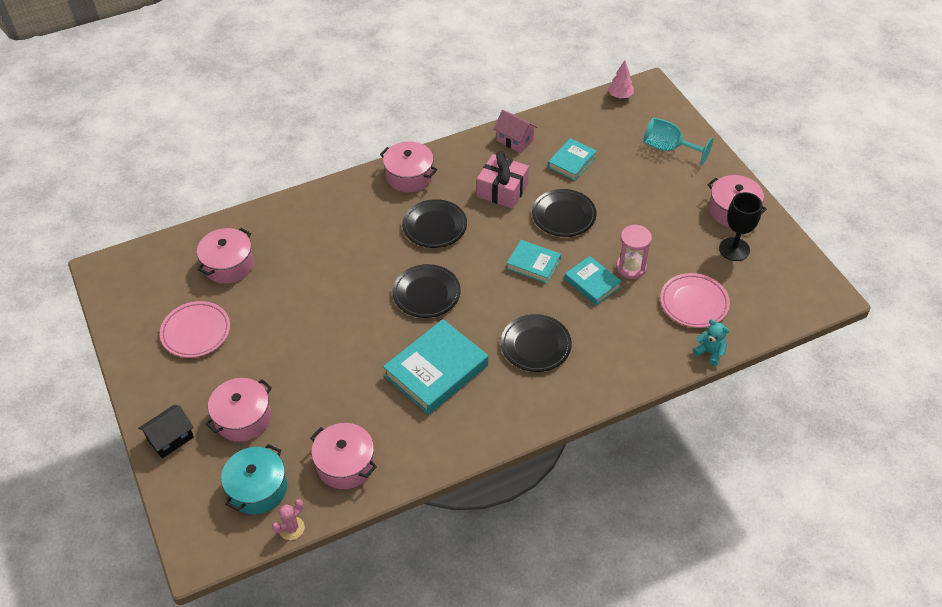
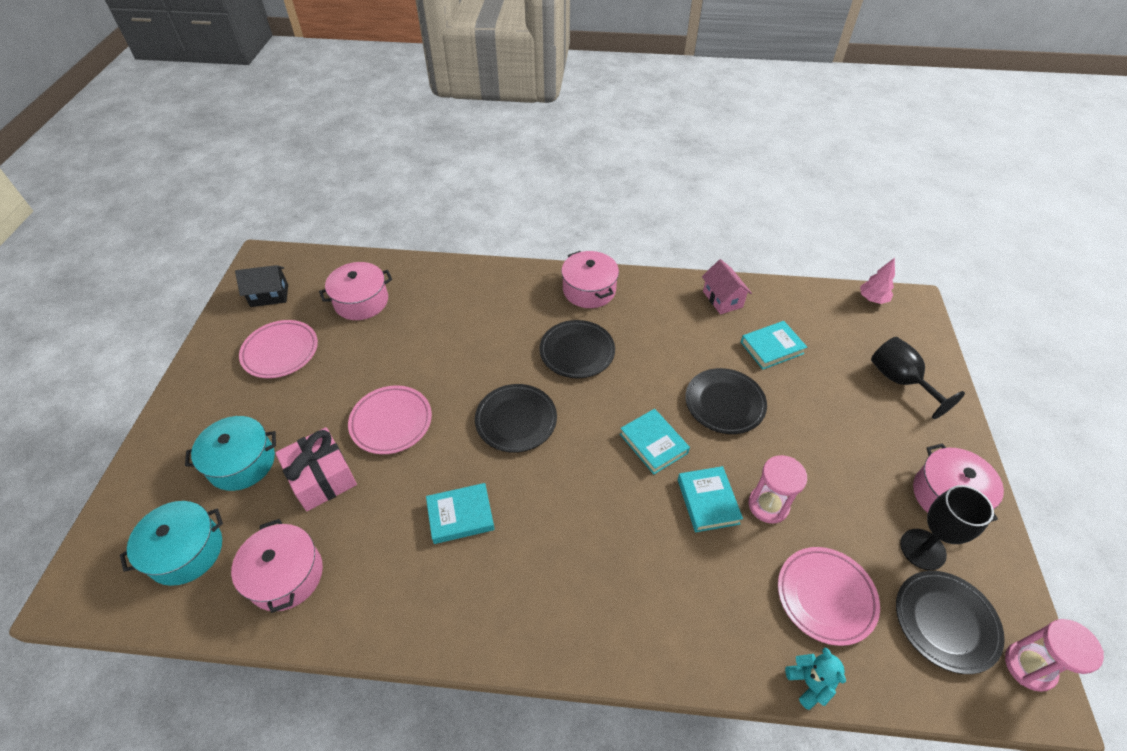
camera: 30 degrees right, 0 degrees up
black house [138,405,194,458] -> black house moved to [235,265,288,307]
pink pot [205,378,272,442] -> turquoise pot [185,416,276,491]
pink cactus [272,499,305,540] -> none
turquoise book [383,319,488,415] -> turquoise book [426,483,495,544], size x0.58
pink gift [477,151,529,209] -> pink gift moved to [275,427,357,511]
black plate [501,314,572,372] -> black plate moved to [896,571,1005,674]
turquoise goblet [643,118,713,165] -> black goblet [871,337,965,419]
none -> pink plate [348,385,432,454]
none -> pink hourglass [1005,619,1104,692]

